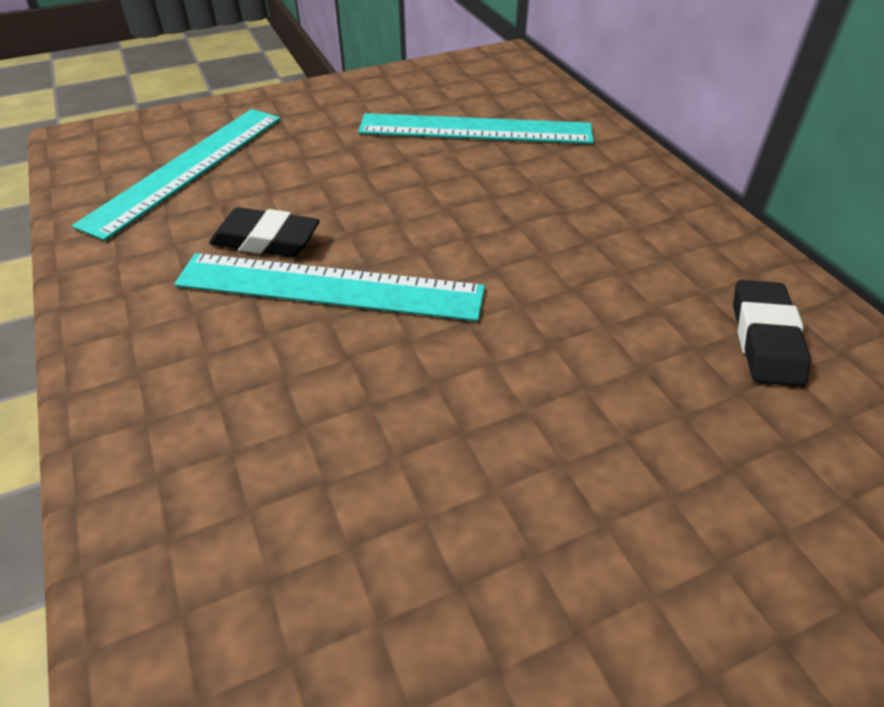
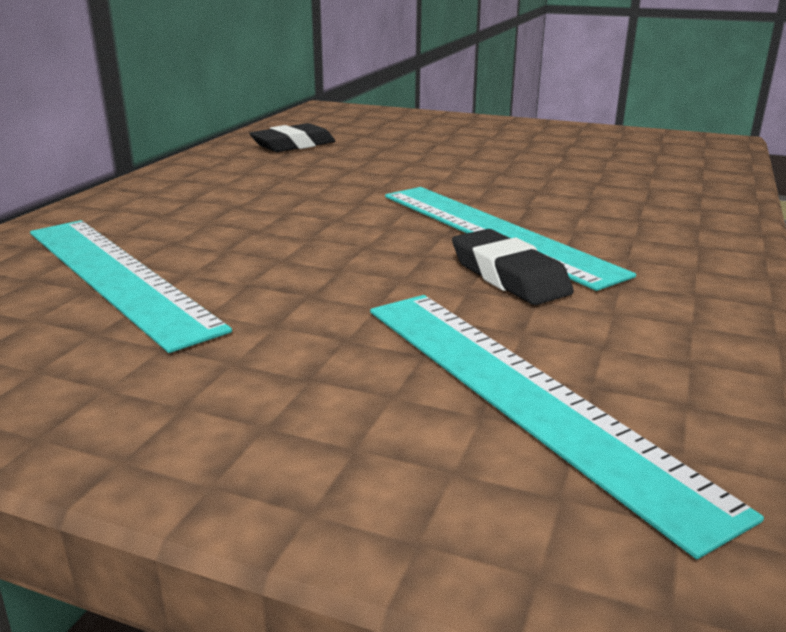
camera: 135 degrees left, 20 degrees down
turquoise ruler [72,109,281,241] -> turquoise ruler turned 75 degrees clockwise [370,295,764,559]

